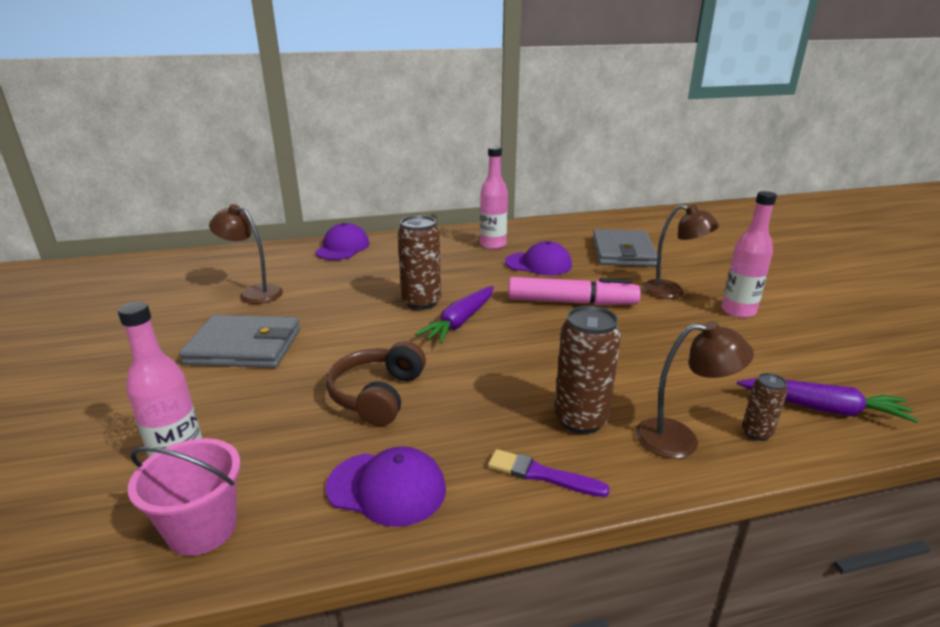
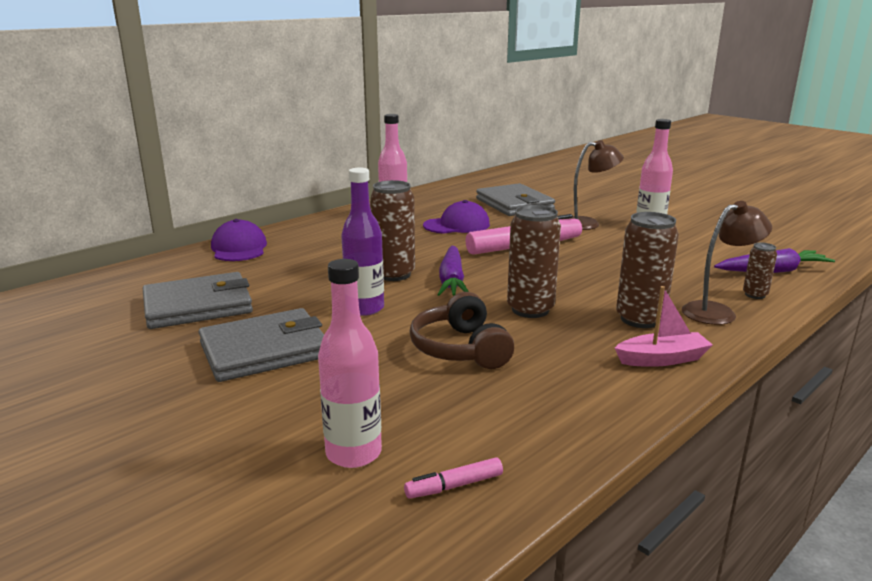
camera: 30 degrees left, 5 degrees down
pink bucket [128,438,241,556] -> pink marker [404,457,503,499]
brown lamp [209,204,283,304] -> grey wallet [143,272,253,329]
purple cap [326,446,446,527] -> none
purple brush [488,449,610,497] -> pink boat [615,286,713,367]
none -> purple bottle [341,168,384,316]
none -> brown can [507,205,561,318]

